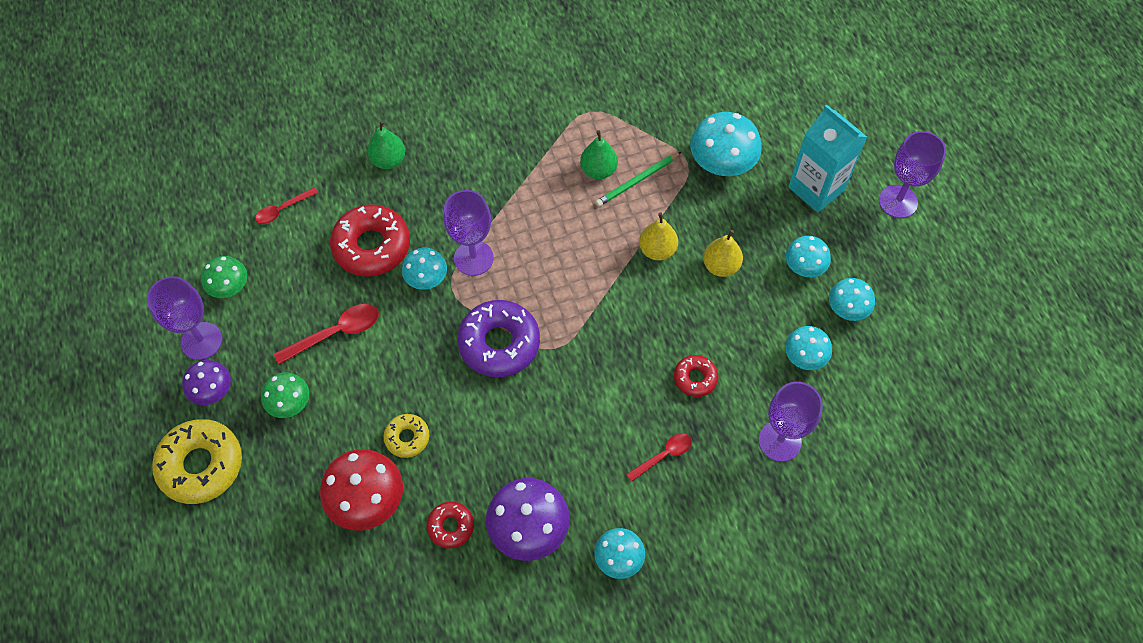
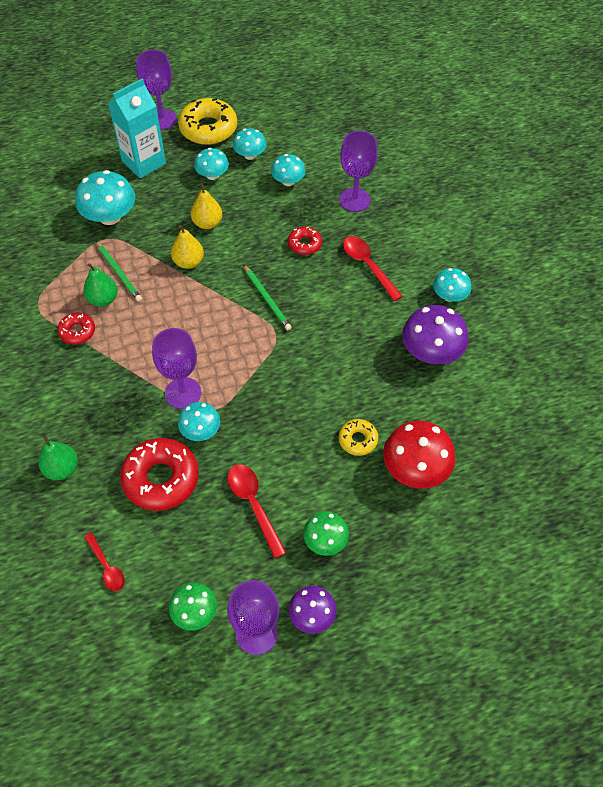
camera: 90 degrees left, 5 degrees down
yellow donut [152,419,242,504] -> yellow donut moved to [178,98,237,145]
red donut [427,502,474,548] -> red donut moved to [57,313,95,345]
purple donut [457,300,540,377] -> none
red spoon [626,433,692,482] -> red spoon [343,236,403,301], size x1.54
none -> green pencil [243,264,292,330]

